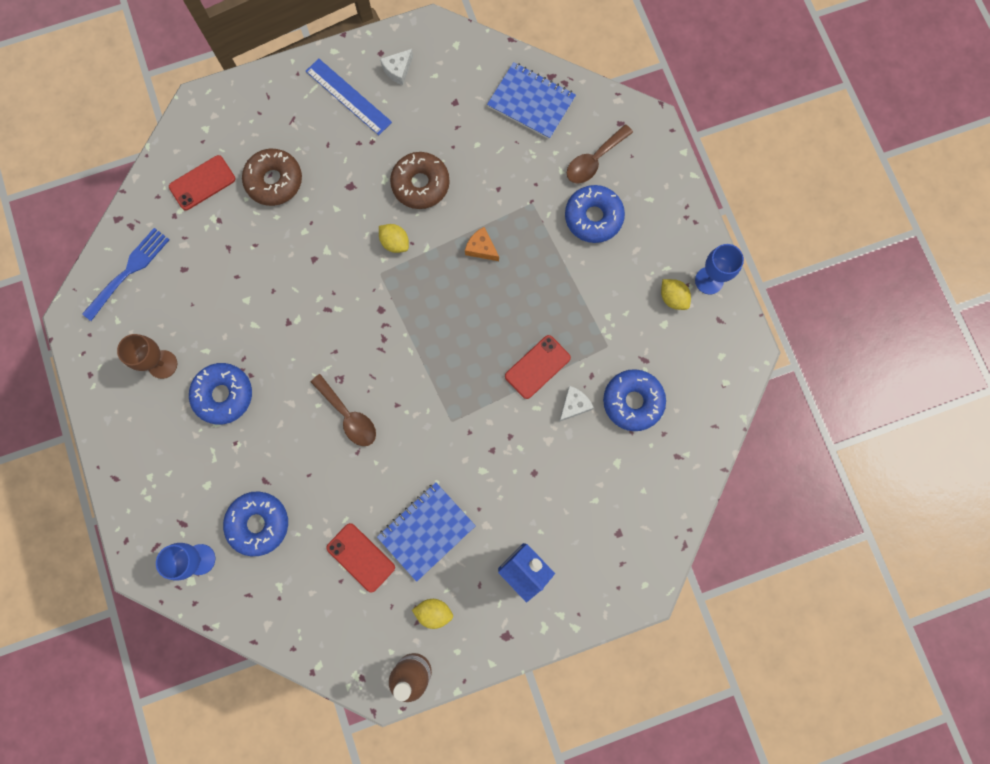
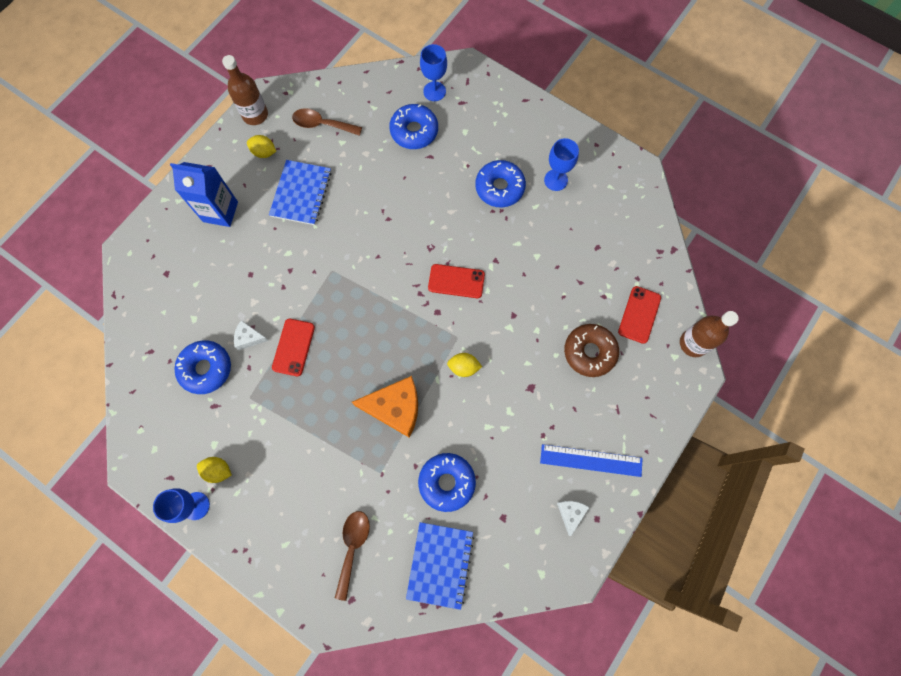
camera: 145 degrees right, 5 degrees down
blue fork [82,228,170,321] -> none
brown goblet [117,334,177,379] -> blue goblet [544,138,579,191]
brown spoon [311,374,376,446] -> brown spoon moved to [292,108,362,136]
red phone [326,523,395,593] -> red phone moved to [428,264,485,298]
brown donut [390,152,450,209] -> none
yellow lemon [412,599,453,629] -> yellow lemon turned 45 degrees clockwise [247,135,276,158]
orange cheese [465,227,499,261] -> orange cheese [352,376,418,438], size x1.98
blue notebook [487,62,576,140] -> blue notebook turned 75 degrees counterclockwise [406,522,474,610]
white cheese [559,386,594,422] -> white cheese turned 90 degrees clockwise [234,320,269,350]
blue donut [565,185,625,243] -> blue donut moved to [418,453,476,512]
none -> brown bottle [680,311,739,357]

